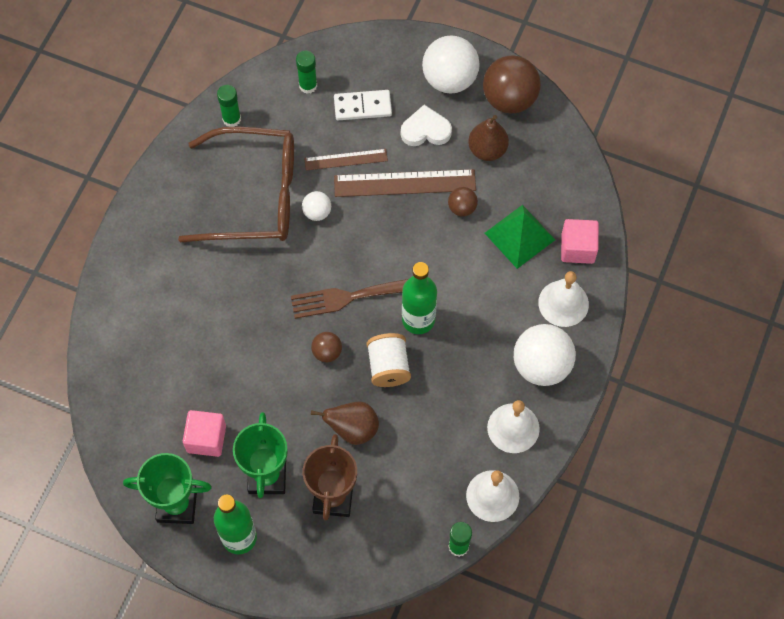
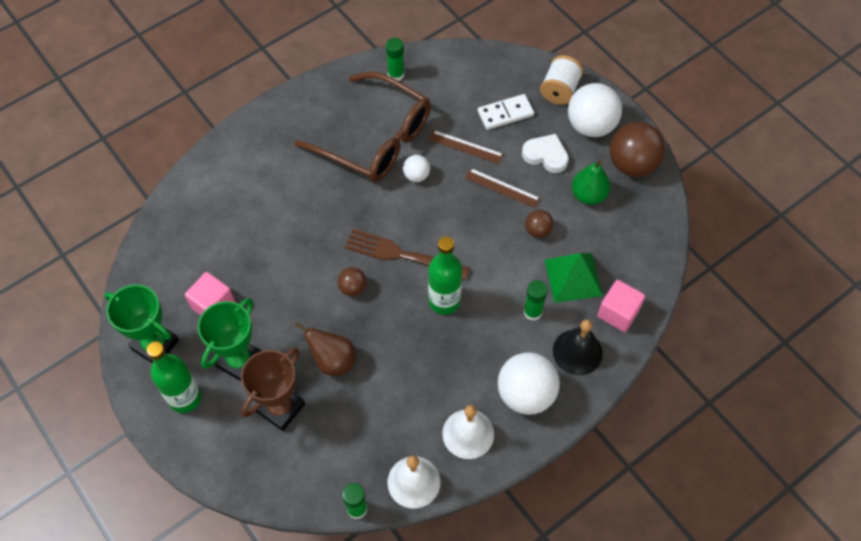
camera: 30 degrees right, 5 degrees down
green glue stick [296,51,317,94] -> green glue stick moved to [524,280,548,321]
white domino [334,90,392,120] -> white domino turned 45 degrees counterclockwise [478,94,534,130]
brown ruler [334,169,476,197] -> brown ruler [465,168,541,208], size x0.59
white spool [367,333,411,387] -> white spool moved to [540,55,583,105]
brown pear [468,115,509,161] -> green pear [572,160,610,205]
white bell [538,271,589,327] -> black bell [553,319,603,376]

